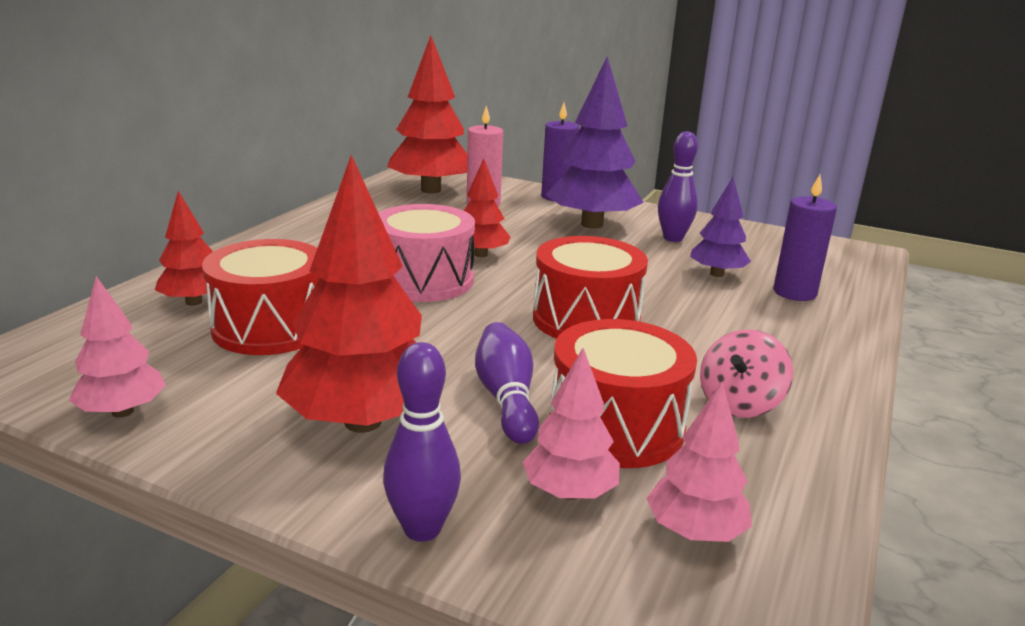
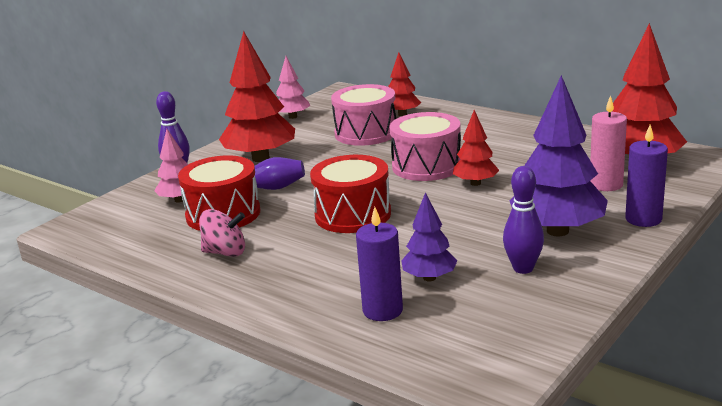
camera: 105 degrees right, 0 degrees up
red drum [202,239,320,355] -> pink drum [331,84,396,146]
pink tree [646,382,752,542] -> none
pink spinning top [700,330,793,418] -> pink spinning top turned 135 degrees clockwise [199,209,245,257]

